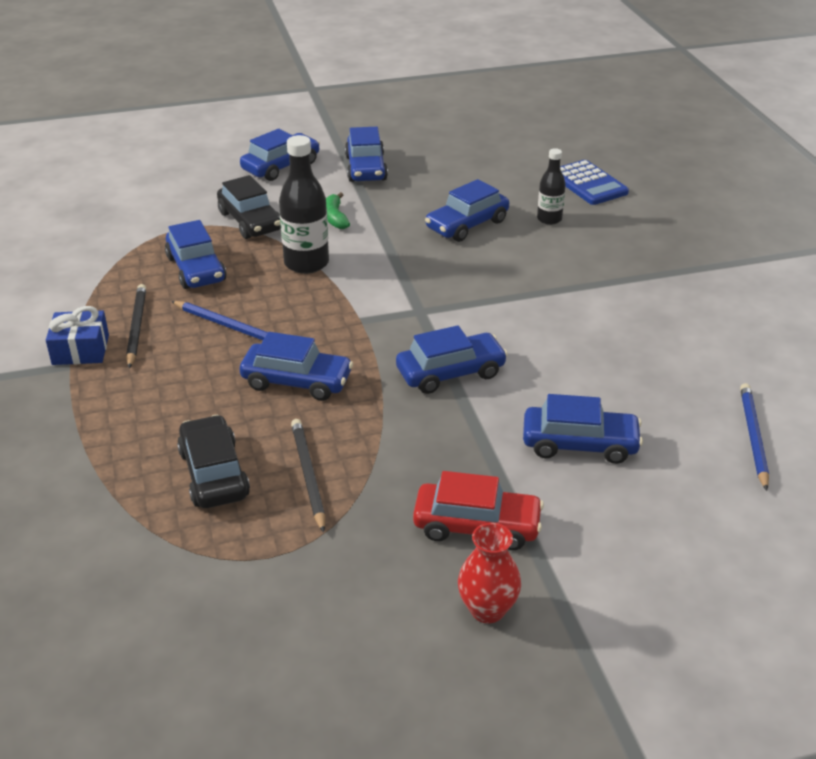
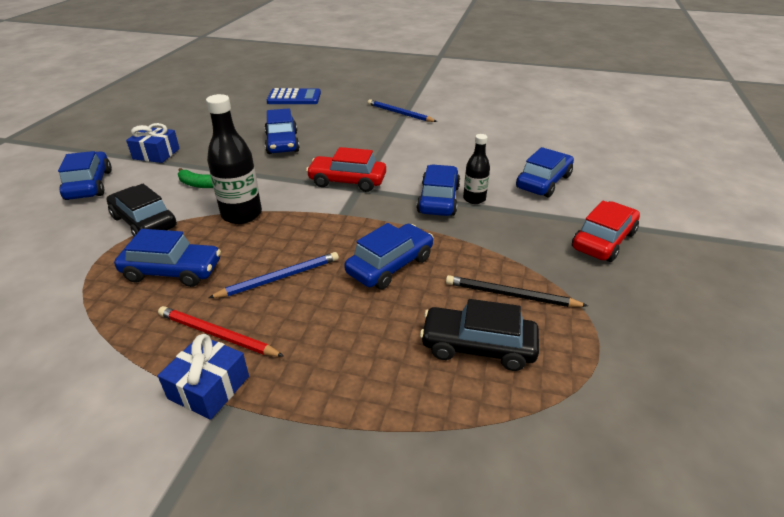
camera: 60 degrees left, 0 degrees up
black pencil [126,284,146,368] -> red pencil [158,306,284,357]
black car [217,175,281,239] -> black car turned 135 degrees counterclockwise [106,184,177,237]
blue car [345,127,388,182] -> blue gift [126,123,180,163]
red vase [458,523,521,623] -> none
black bottle [537,148,566,225] -> black bottle moved to [463,134,490,204]
blue pencil [740,383,769,491] -> blue pencil moved to [368,99,437,122]
none -> red car [306,147,386,192]

